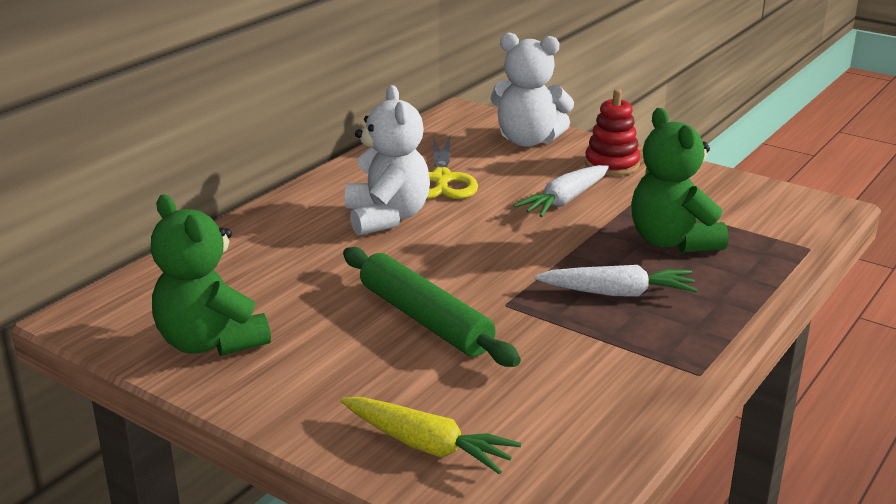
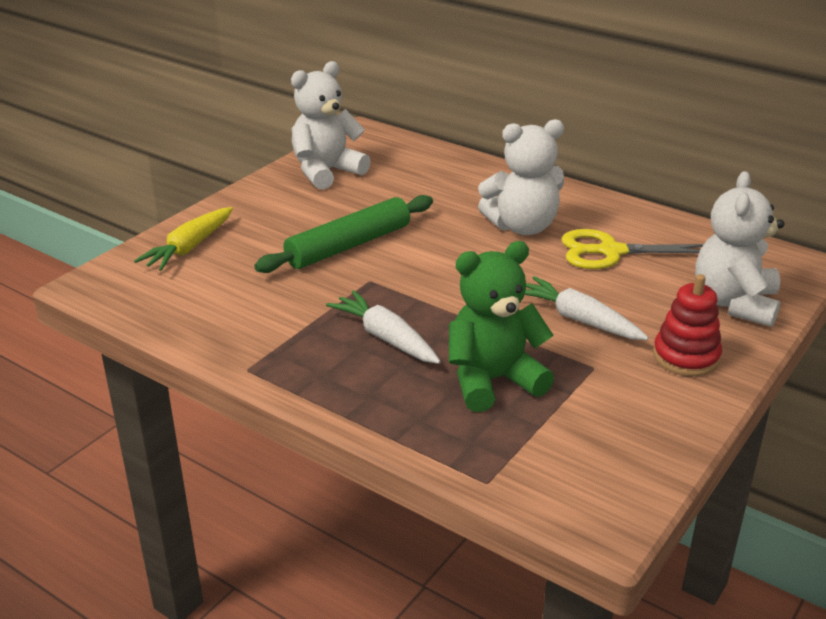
camera: 90 degrees right, 5 degrees up
green teddy bear [151,194,271,356] -> white teddy bear [291,61,371,190]
white carrot [534,265,698,297] -> white carrot turned 135 degrees clockwise [326,290,441,364]

